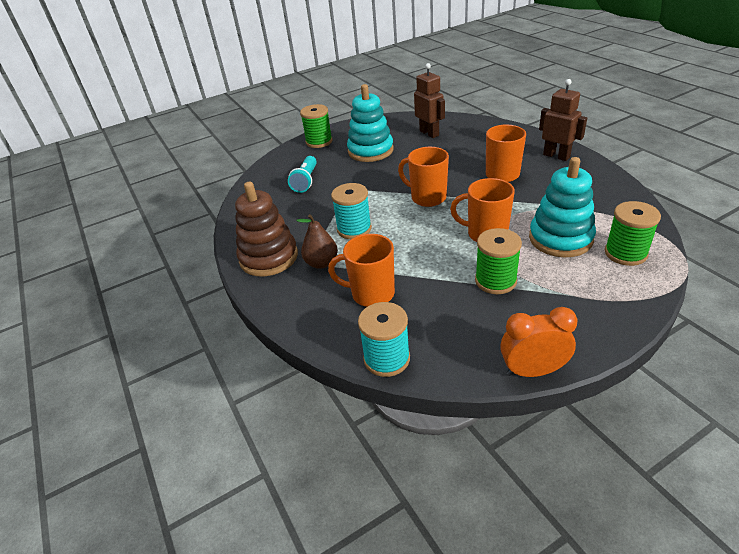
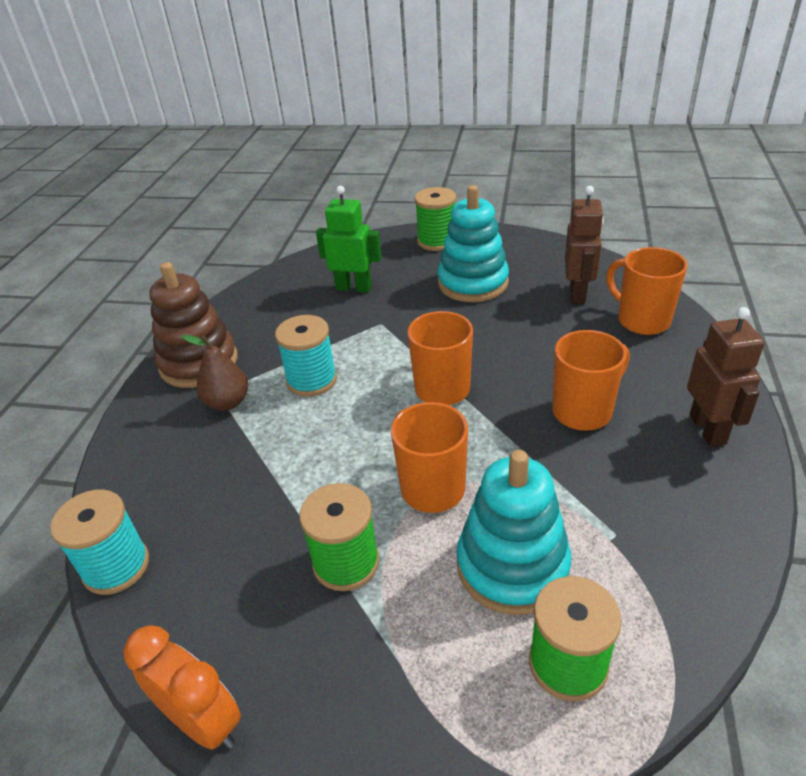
camera: 40 degrees right, 0 degrees up
turquoise flashlight [288,156,317,193] -> green robot [316,186,382,292]
orange mug [328,234,395,307] -> orange mug moved to [606,247,687,335]

